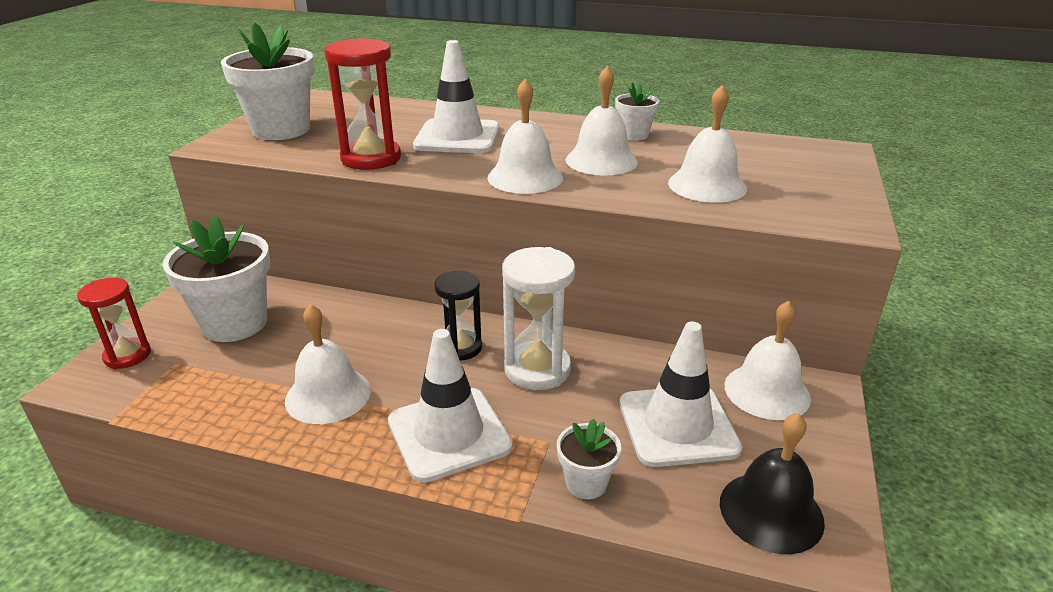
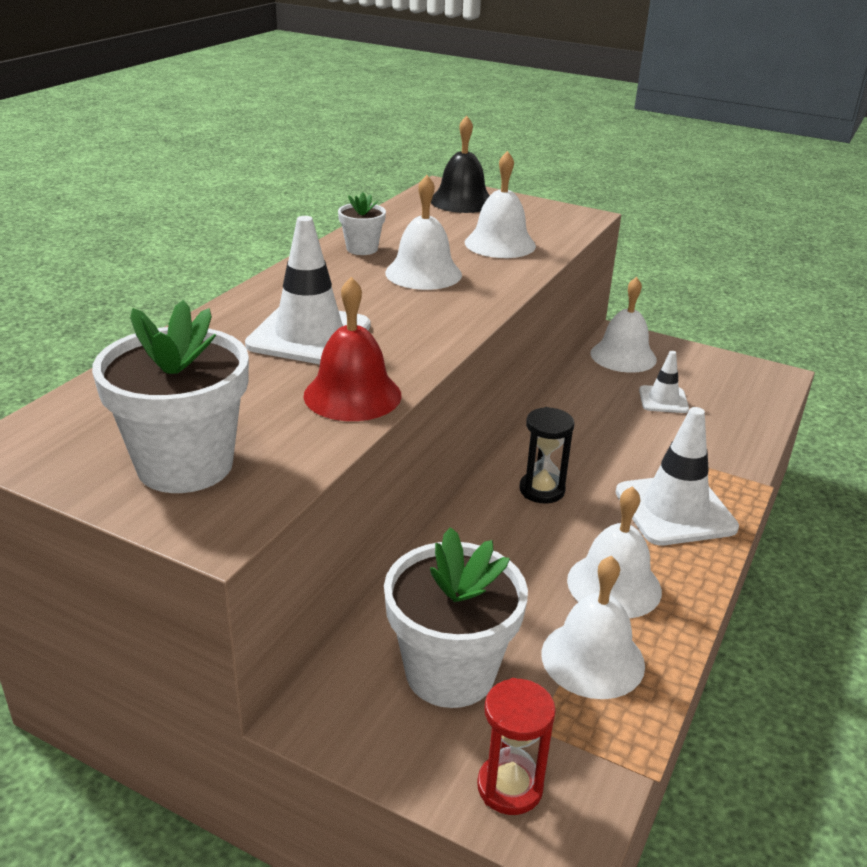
camera: 80 degrees left, 0 degrees up
red hourglass [324,38,401,170] -> red bell [304,277,401,421]
white bell [487,79,563,194] -> white bell moved to [541,556,645,699]
white hourglass [502,247,575,390] -> none
white flower pot [557,419,621,499] -> none
white traffic cone [620,322,742,467] -> white traffic cone [639,351,689,413], size x0.55
black bell [720,413,825,554] -> black bell moved to [431,116,490,213]

